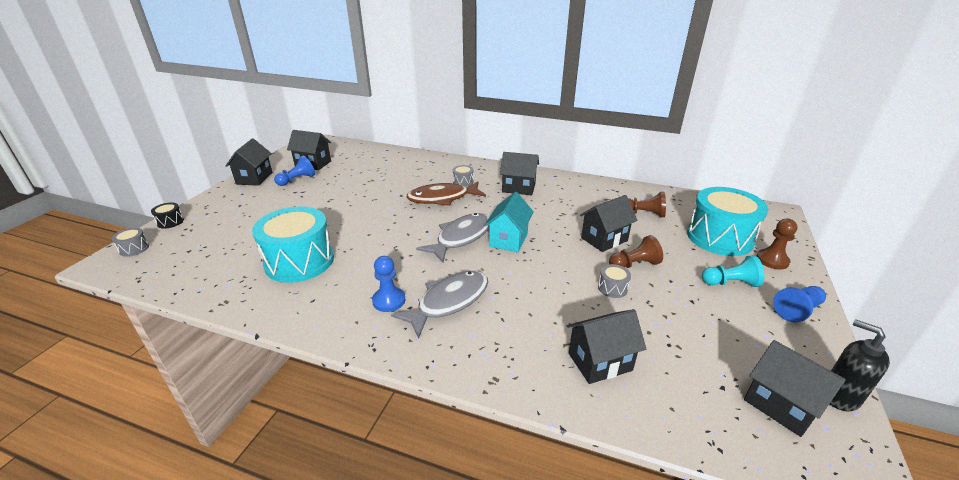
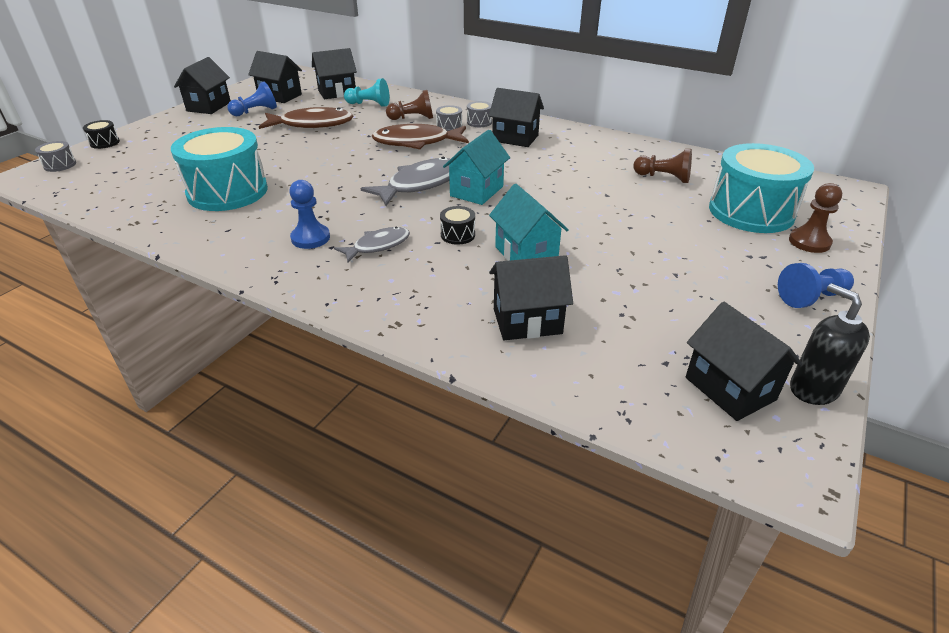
camera: 10 degrees right, 5 degrees up
grey fish [391,271,488,338] -> grey fish [334,227,410,263], size x0.61
black house [580,195,638,252] -> black house moved to [312,48,357,99]
grey drum [598,264,631,298] -> grey drum moved to [467,101,492,127]
brown pawn [609,235,663,268] -> brown pawn moved to [386,90,433,120]
turquoise pawn [702,255,764,287] -> turquoise pawn moved to [344,78,390,107]
none -> brown fish [259,107,353,129]
none -> black drum [440,206,475,245]
none -> turquoise house [489,184,569,261]

